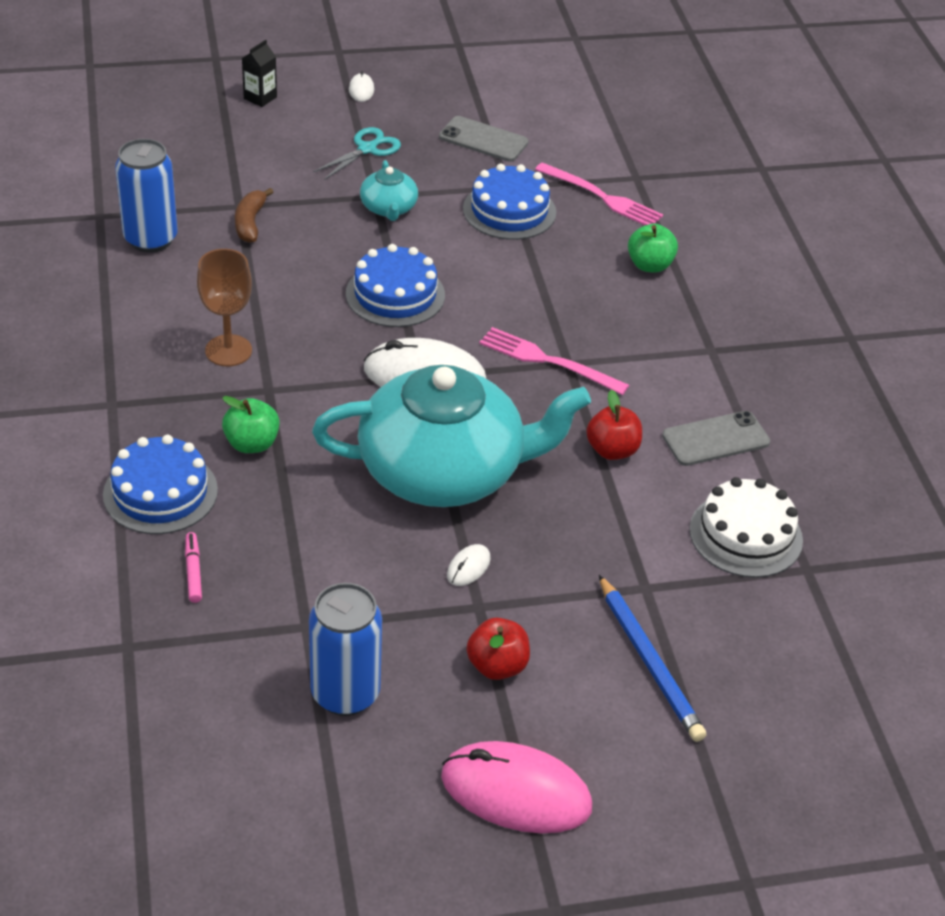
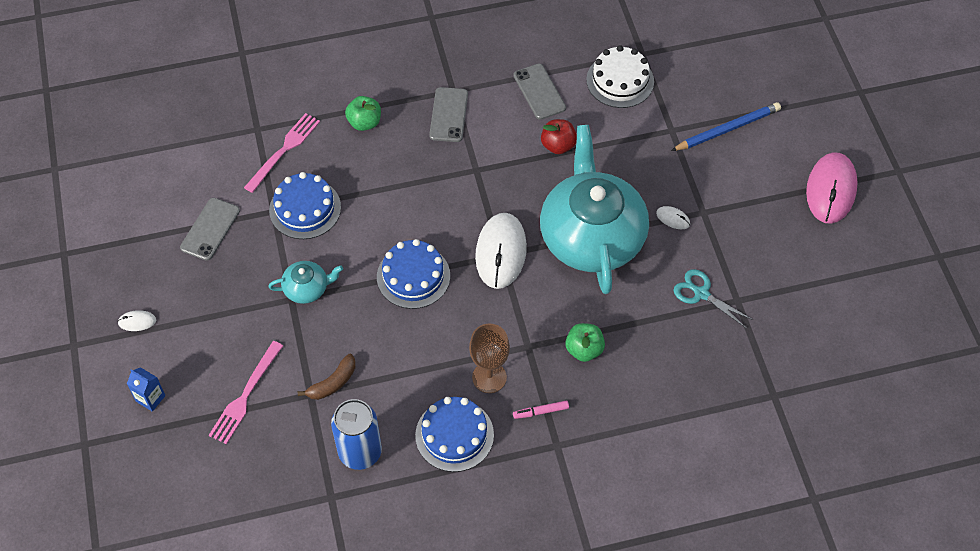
camera: 90 degrees left, 15 degrees up
blue cake [103,435,218,534] -> blue cake moved to [415,397,494,472]
pink marker [185,532,202,603] -> pink marker moved to [513,400,569,419]
brown banana [235,188,273,243] -> brown banana turned 45 degrees counterclockwise [298,354,356,400]
black carton [242,40,277,107] -> blue carton [127,367,166,412]
blue can [309,583,382,716] -> none
turquoise scissors [313,127,401,180] -> turquoise scissors moved to [673,269,753,328]
red apple [466,618,530,680] -> none
pink fork [479,327,629,395] -> pink fork moved to [209,341,283,444]
none -> grey phone [429,87,468,142]

